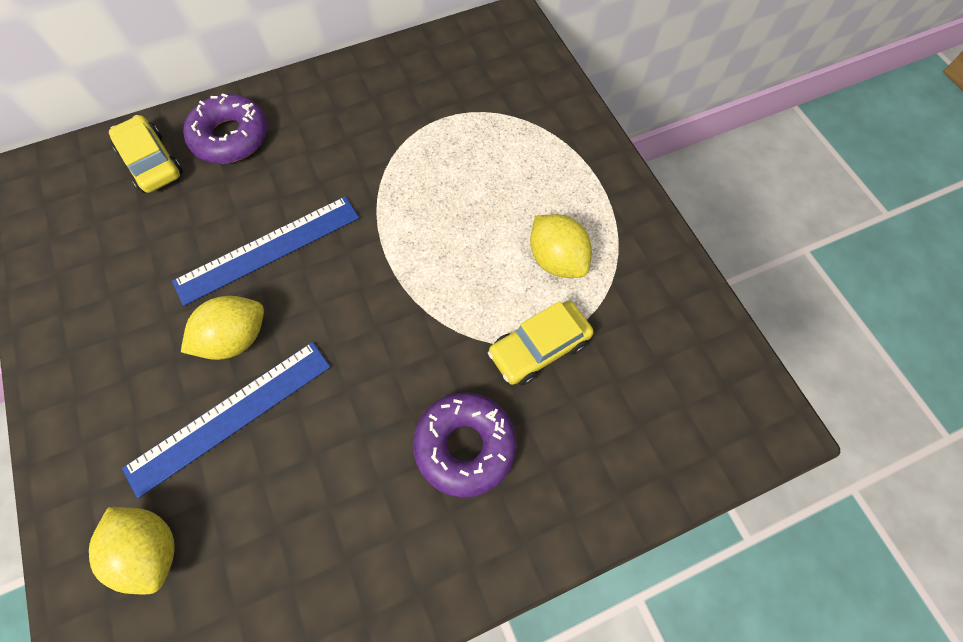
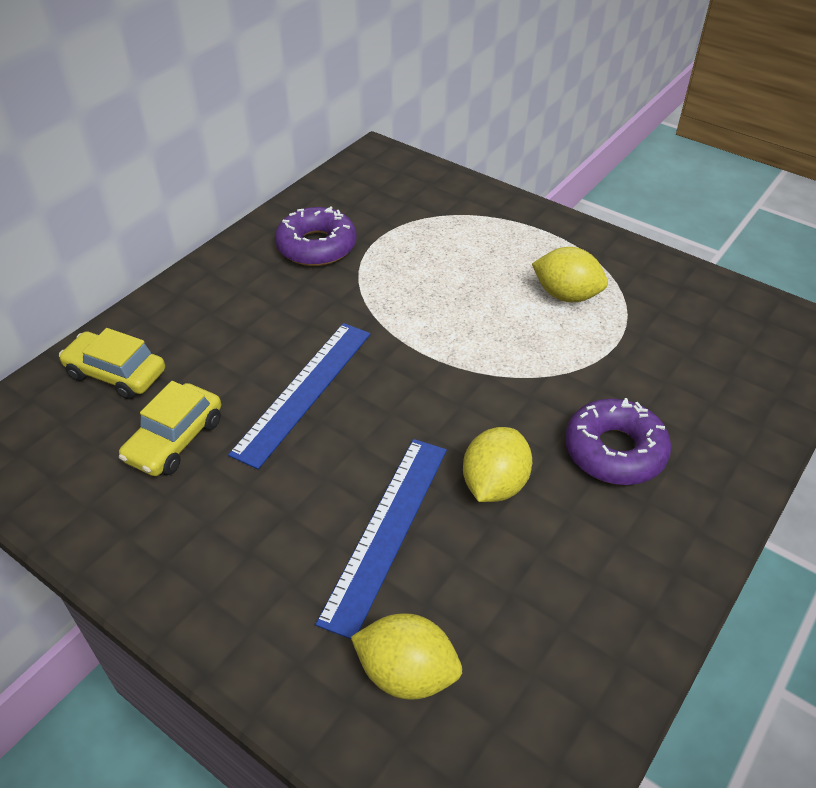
camera: 30 degrees left, 20 degrees down
yellow lemon [181,296,264,360] -> yellow lemon moved to [463,427,532,502]
purple donut [183,93,268,164] -> purple donut moved to [275,207,357,266]
yellow car [488,301,594,386] -> yellow car moved to [119,381,221,476]

